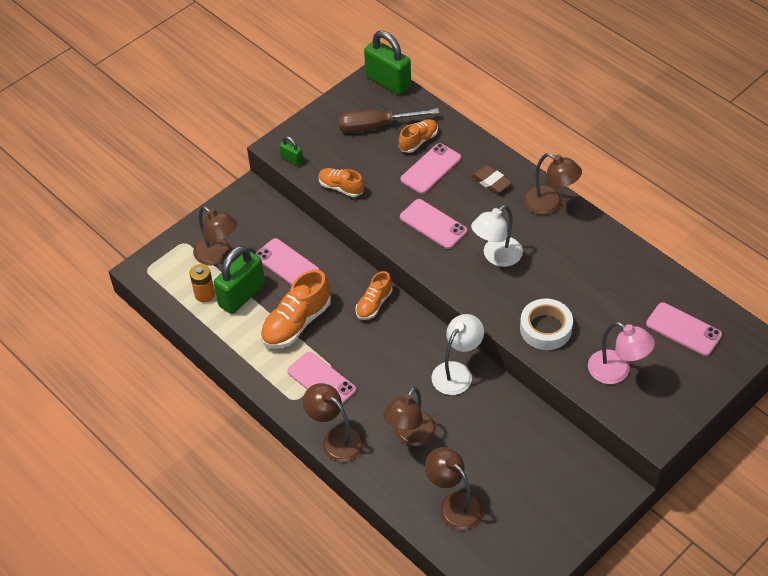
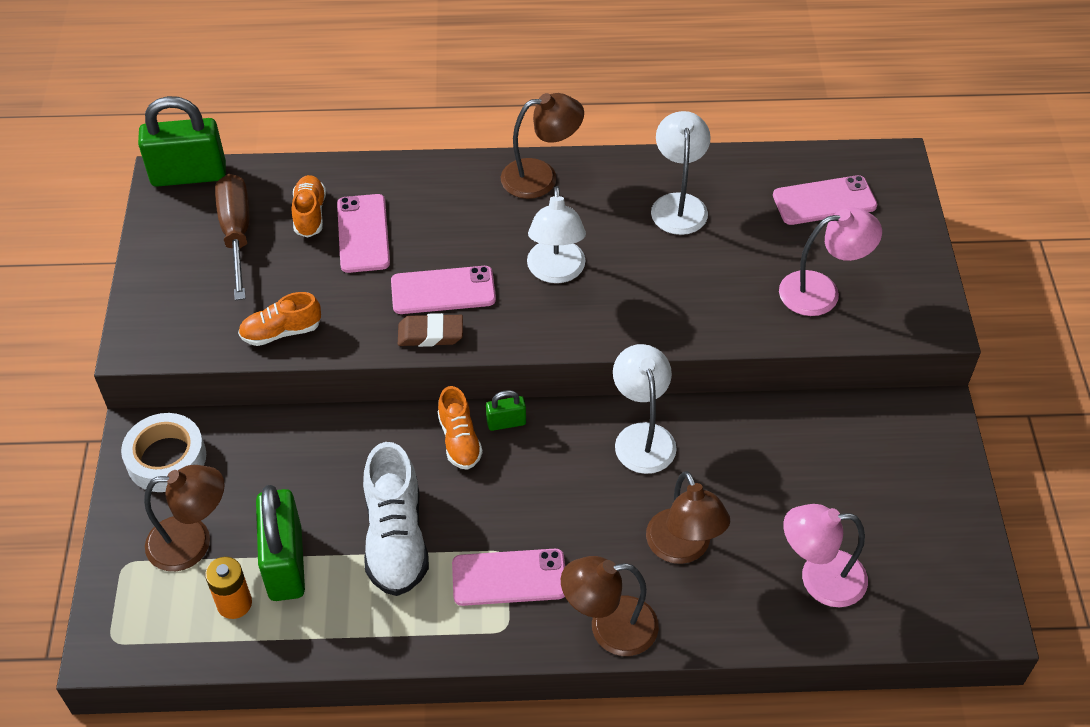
camera: 50 degrees left, 0 degrees up
pink phone [255,238,319,285] -> none
orange shoe [261,270,331,348] -> white shoe [363,442,429,596]
green padlock [279,136,303,166] -> green padlock moved to [486,390,526,431]
brown screwdriver [338,108,439,133] -> brown screwdriver turned 135 degrees clockwise [215,174,249,300]
brown lamp [425,447,483,530] -> pink lamp [783,504,868,607]
brown eraser [471,165,512,194] -> brown eraser moved to [398,313,463,347]
white tape [520,299,573,350] -> white tape moved to [121,413,206,492]
none -> white lamp [651,111,711,235]

